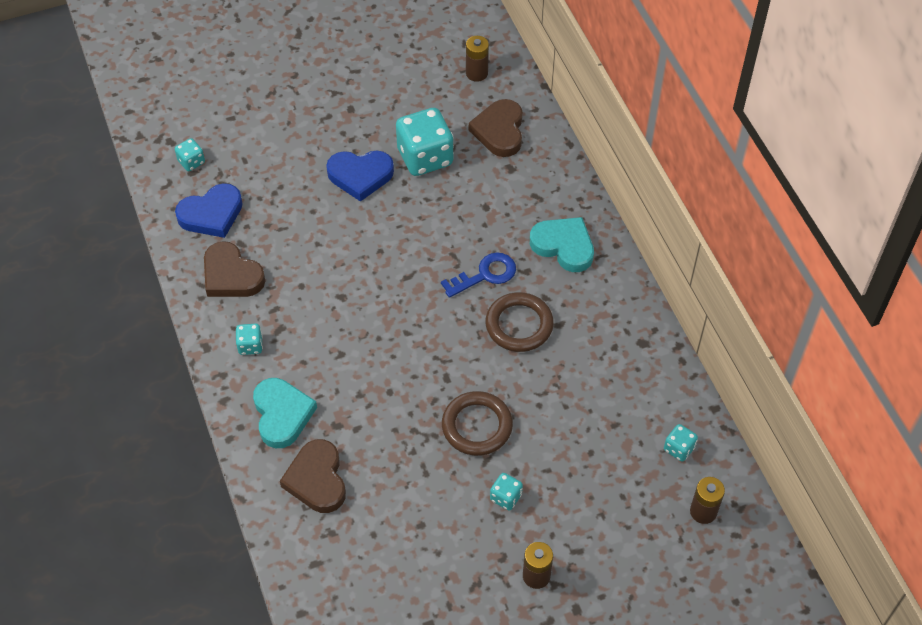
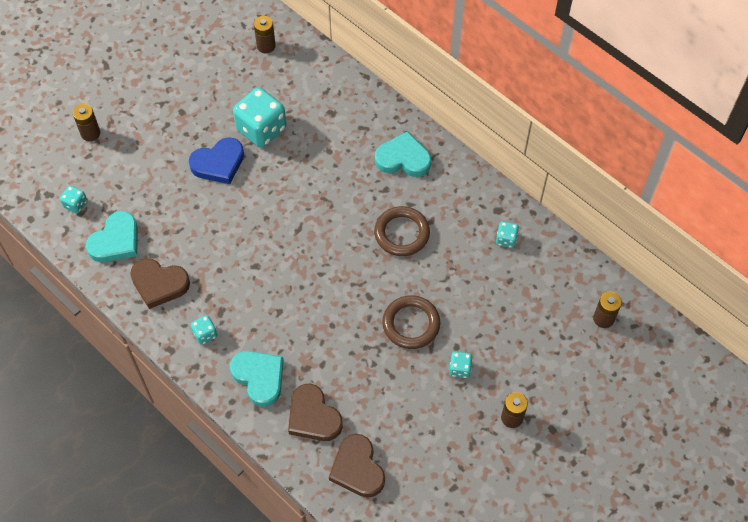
camera: 25 degrees left, 5 degrees up
blue heart [175,183,243,238] -> turquoise heart [86,211,138,262]
blue key [441,252,516,298] -> none
brown heart [469,99,523,157] -> brown heart moved to [329,434,385,498]
turquoise dice [664,424,698,461] -> turquoise dice moved to [496,221,519,248]
none -> brown battery [73,104,100,141]

